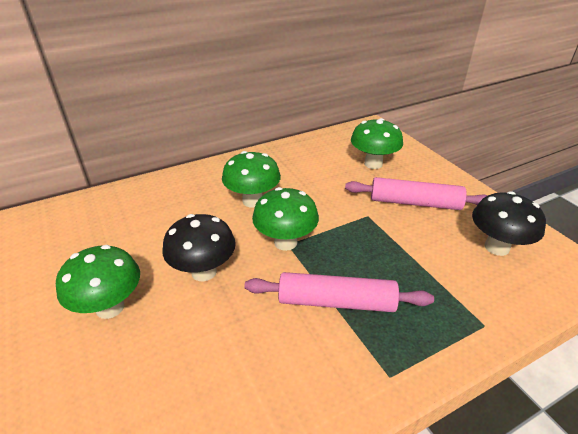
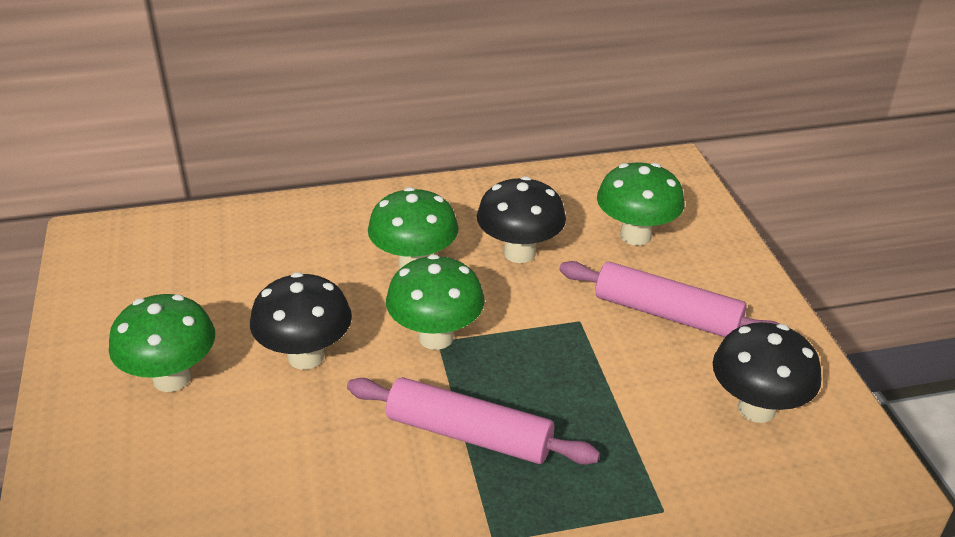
camera: 15 degrees right, 0 degrees up
none -> black mushroom [477,176,566,263]

